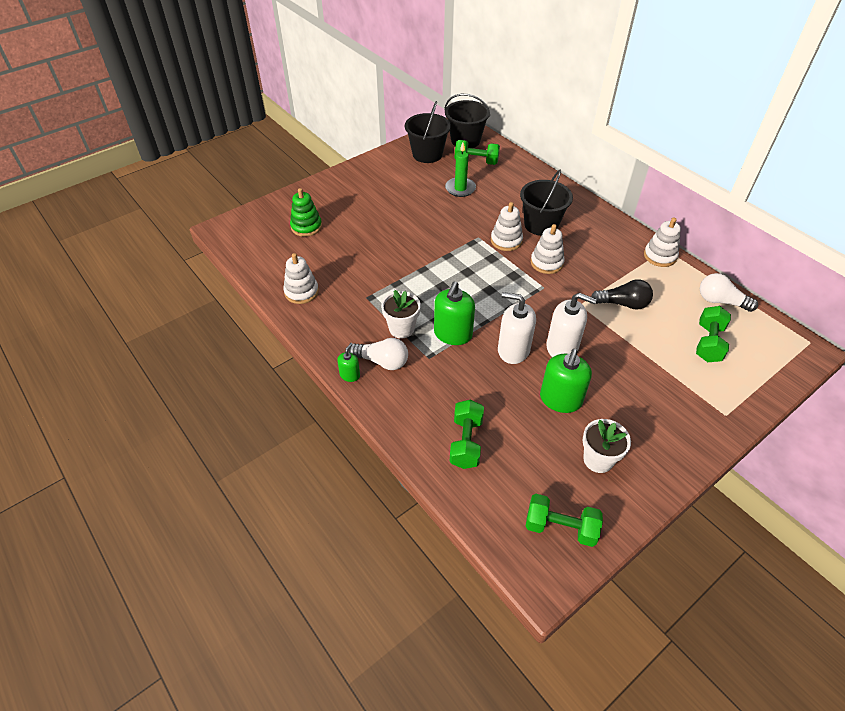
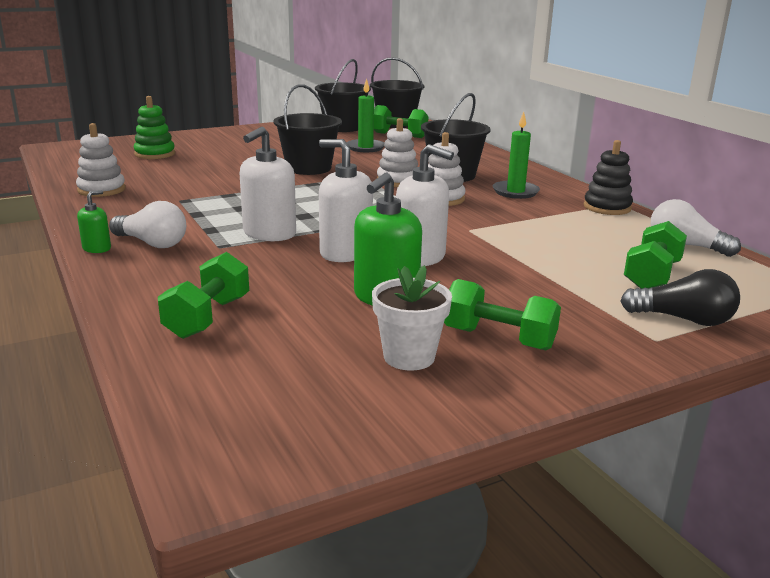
camera: 10 degrees right, 25 degrees down
white flower pot [381,290,421,338] -> none
green soap dispenser [434,281,475,345] -> white soap dispenser [240,127,296,241]
green dumbbell [525,494,603,547] -> green dumbbell moved to [444,279,561,351]
black light bulb [591,279,653,310] -> black light bulb moved to [620,269,740,326]
white stacking toy [644,217,681,267] -> black stacking toy [584,140,633,215]
none -> black bucket [273,84,342,175]
none -> green candle [493,112,540,199]

